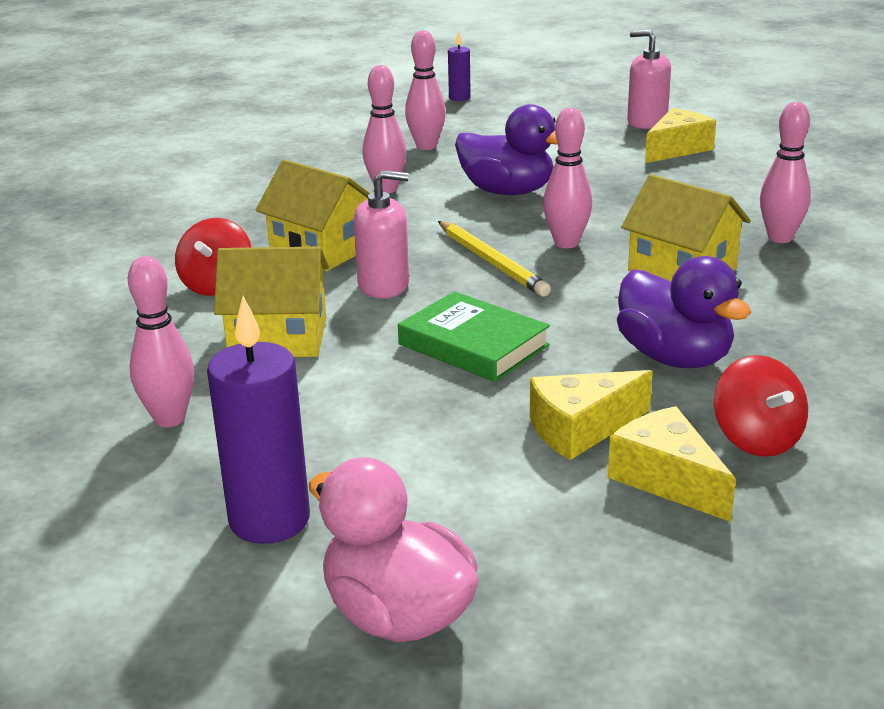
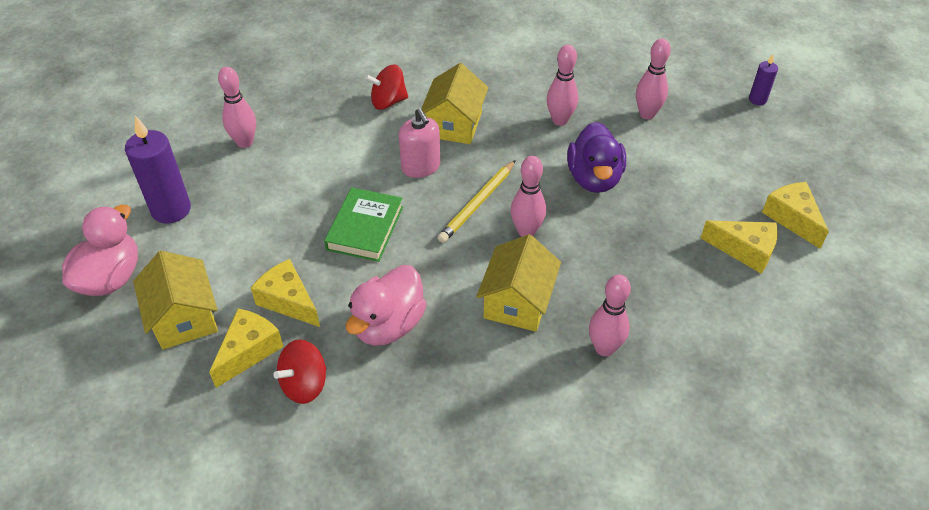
camera: 65 degrees right, 20 degrees up
yellow house [214,247,329,357] -> yellow house moved to [133,251,218,350]
purple duck [617,256,752,368] -> pink duck [346,265,427,346]
pink soap dispenser [627,30,671,129] -> yellow cheese [762,182,829,249]

